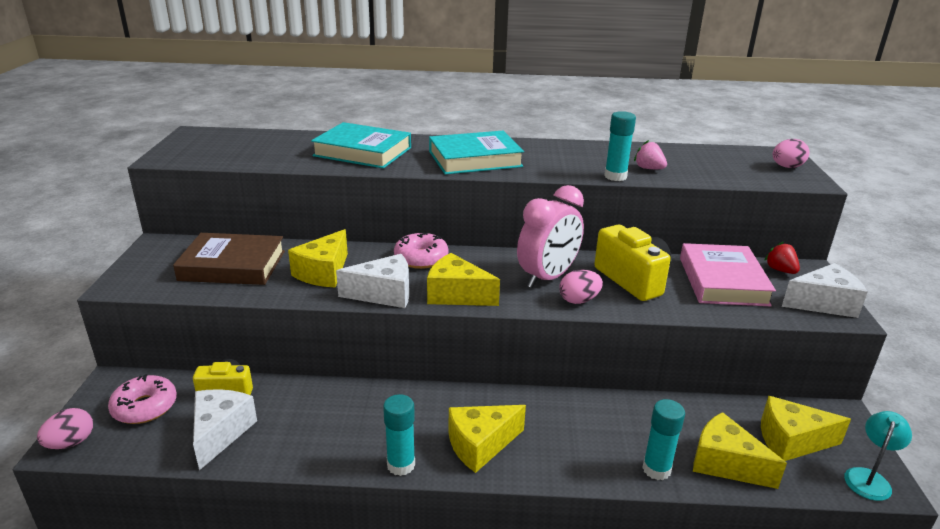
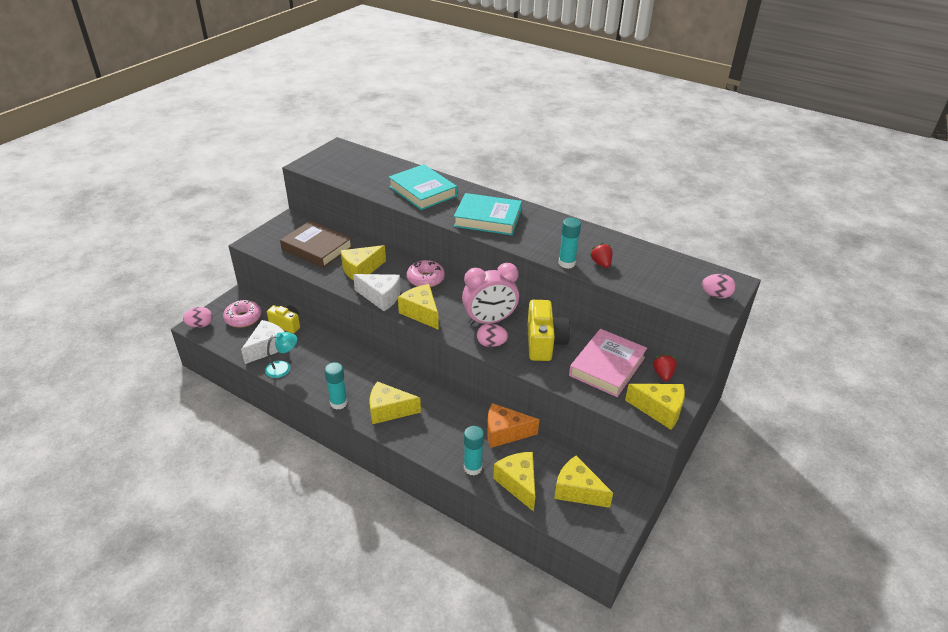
camera: 30 degrees right, 10 degrees up
pink strawberry [634,140,667,169] -> red strawberry [590,243,613,268]
white cheese [782,263,868,318] -> yellow cheese [625,384,685,430]
turquoise lamp [844,411,912,501] -> turquoise lamp moved to [265,332,297,378]
none -> orange cheese [487,403,540,448]

